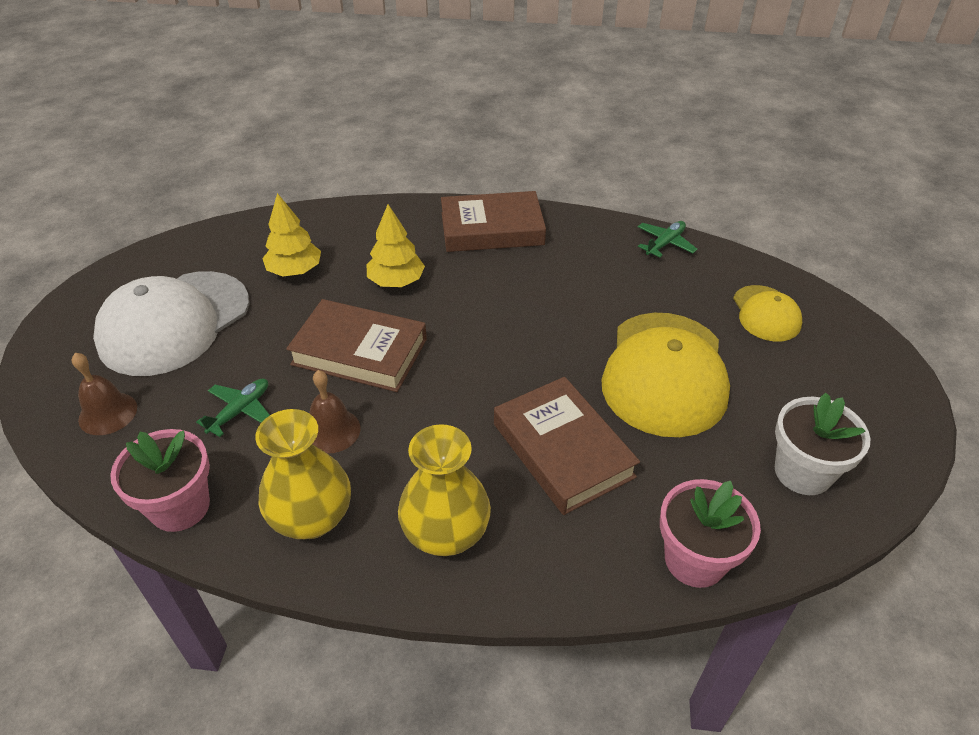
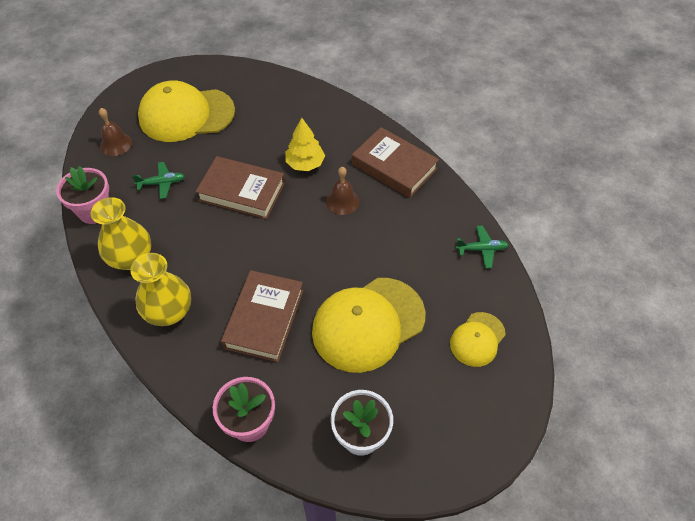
camera: 45 degrees right, 10 degrees up
white cap [93,271,249,376] -> yellow cap [138,81,235,142]
yellow tree [262,193,321,277] -> none
brown book [286,299,427,392] -> brown book turned 45 degrees counterclockwise [195,156,285,219]
brown bell [309,370,361,454] -> brown bell moved to [326,167,359,215]

